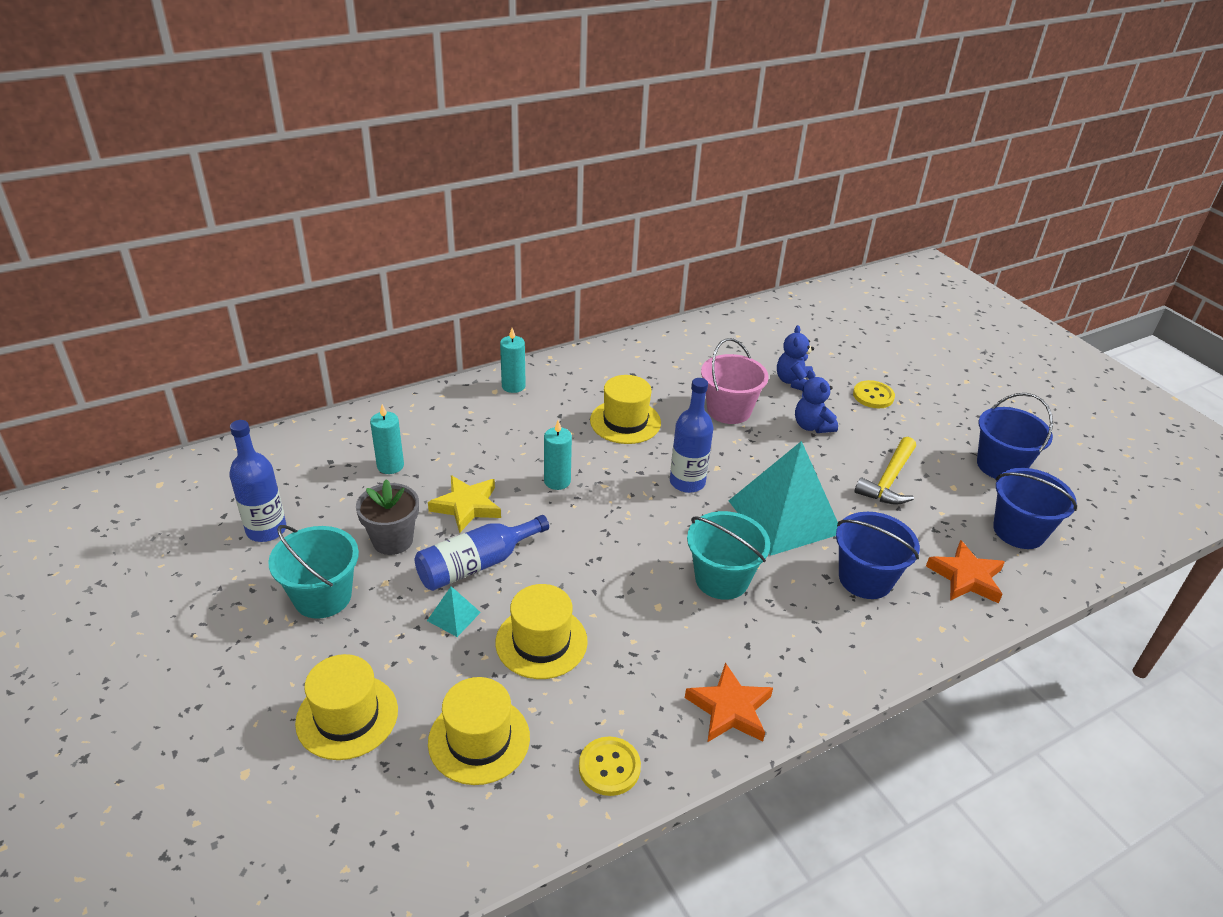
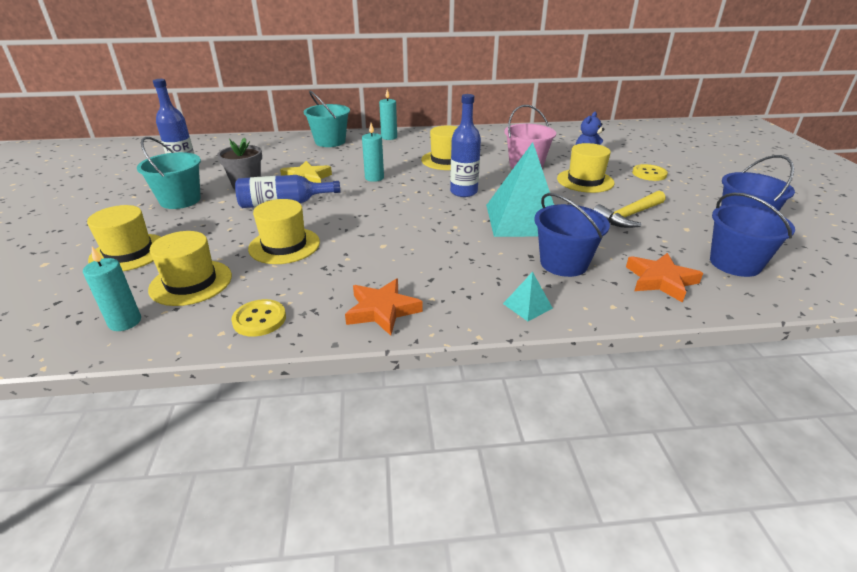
camera: 25 degrees right, 5 degrees down
turquoise candle [370,404,404,474] -> turquoise candle moved to [83,247,141,331]
turquoise pyramid [427,586,481,637] -> turquoise pyramid moved to [503,272,553,321]
turquoise bucket [687,511,770,600] -> turquoise bucket moved to [304,91,350,147]
blue teddy bear [795,370,838,433] -> yellow hat [557,143,614,193]

